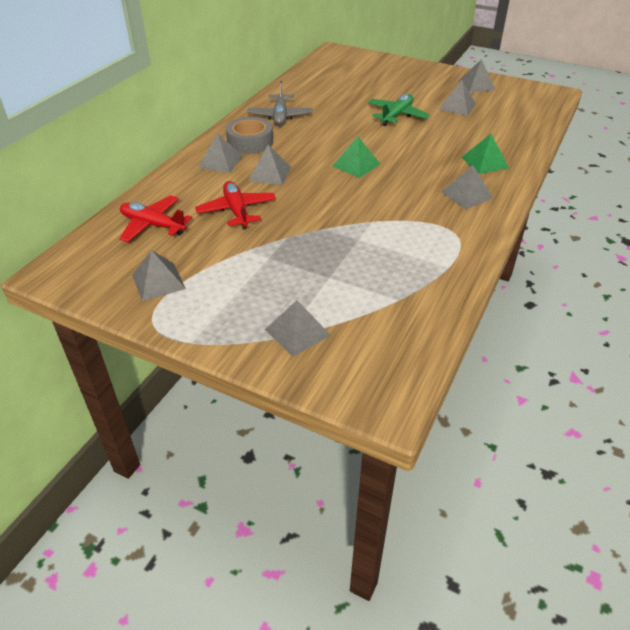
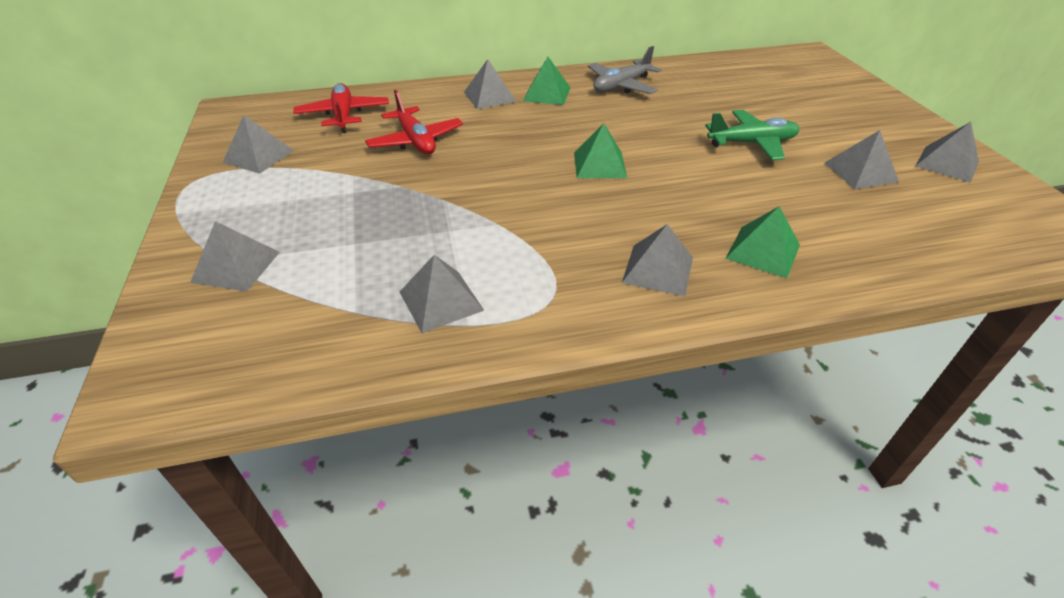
camera: 50 degrees right, 0 degrees up
red plane [195,181,276,230] -> red plane turned 120 degrees clockwise [365,90,463,154]
grey tape [226,117,273,154] -> green pyramid [523,57,571,105]
grey pyramid [248,144,291,185] -> grey pyramid moved to [400,255,484,333]

